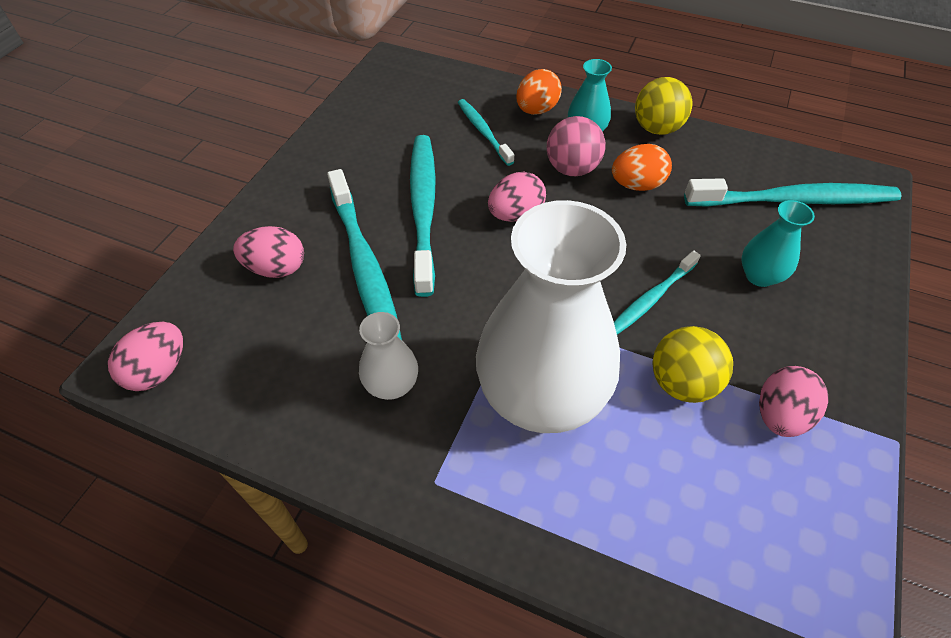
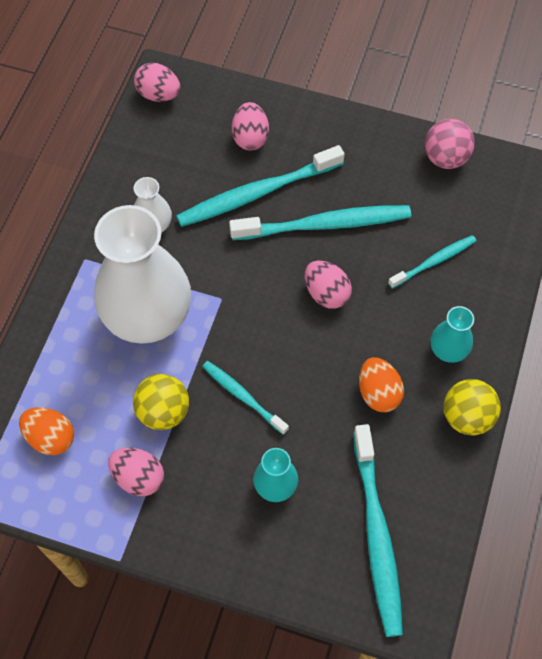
camera: 85 degrees right, 10 degrees up
orange egg [516,69,562,115] -> orange egg moved to [19,407,74,455]
pink ball [547,116,606,176] -> pink ball moved to [425,119,475,169]

